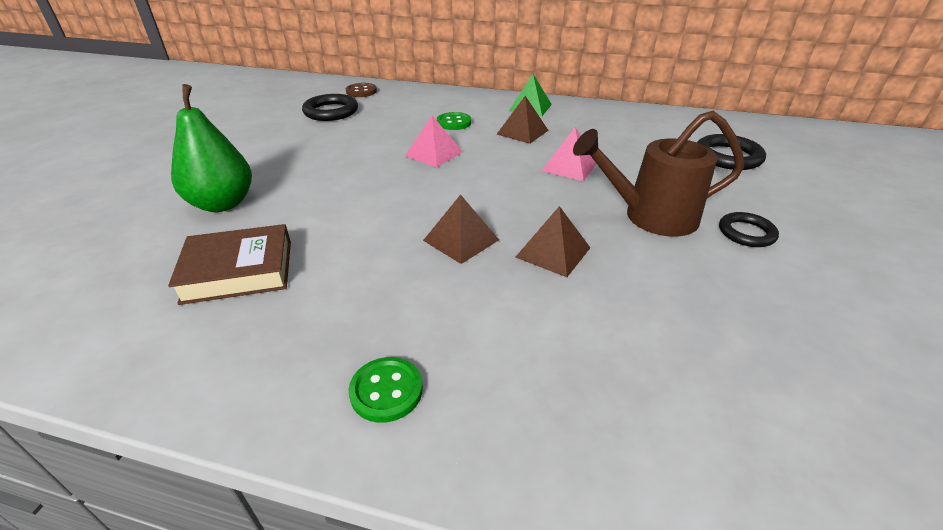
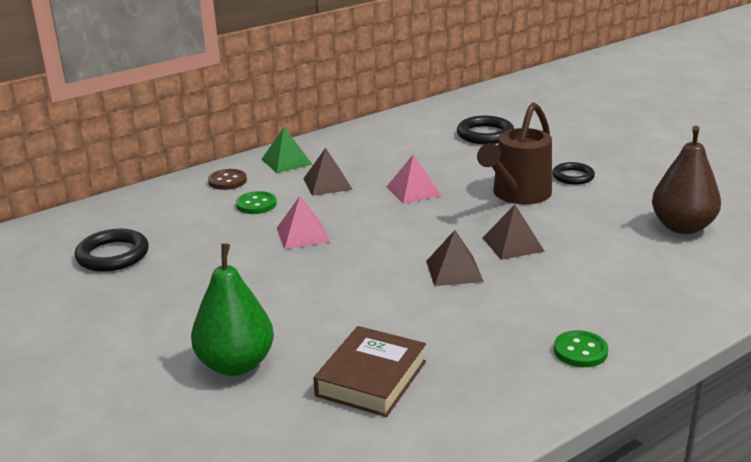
camera: 50 degrees left, 10 degrees down
brown button [346,83,377,97] -> brown button moved to [208,169,247,190]
none -> brown pear [652,126,721,234]

